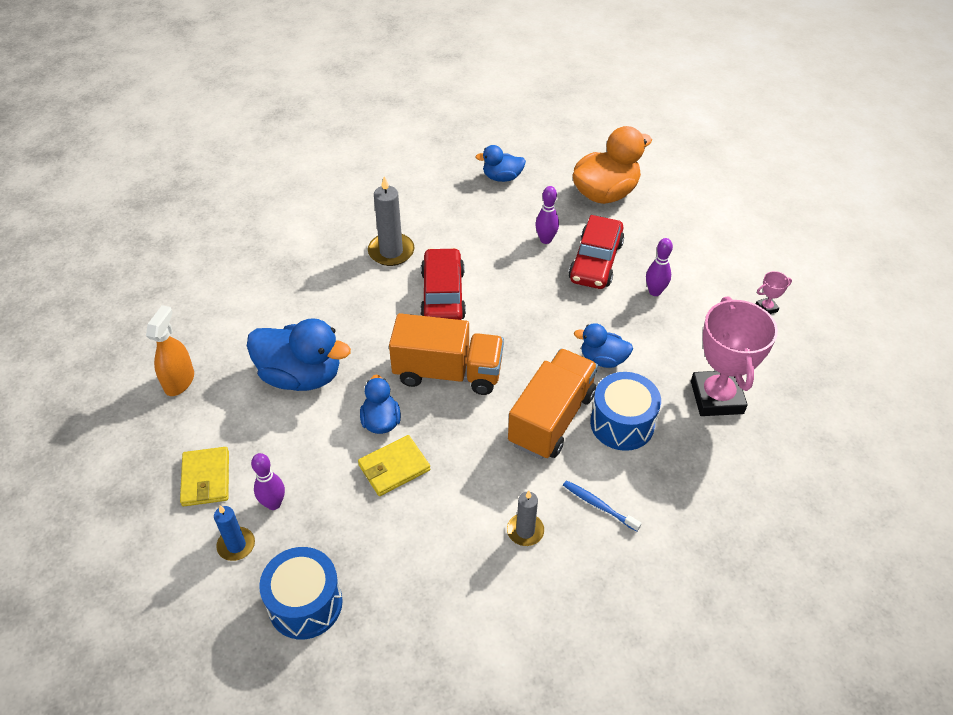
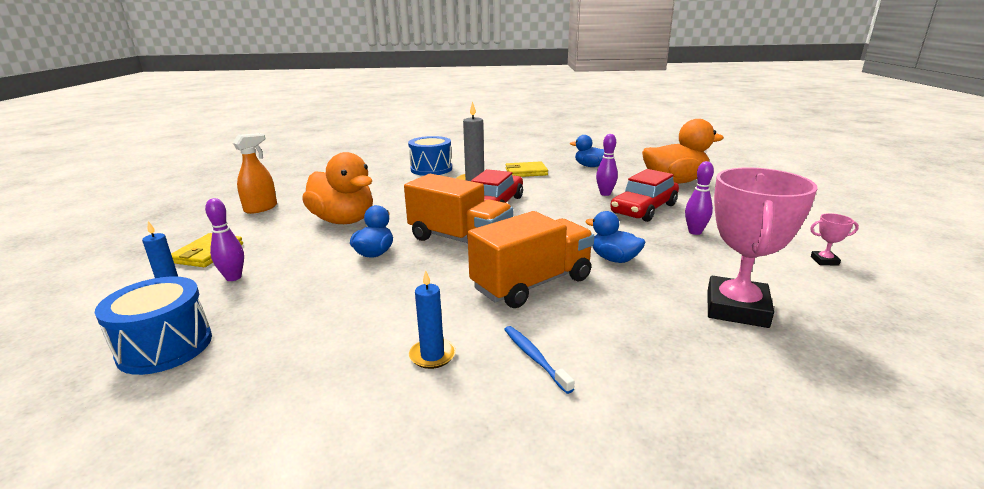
camera: 25 degrees right, 25 degrees down
blue duck [247,318,351,391] -> orange duck [302,152,373,224]
yellow wallet [358,435,430,496] -> yellow wallet moved to [506,161,548,177]
grey candle [507,491,544,546] -> blue candle [409,270,456,369]
blue drum [590,372,661,451] -> blue drum moved to [408,136,452,176]

